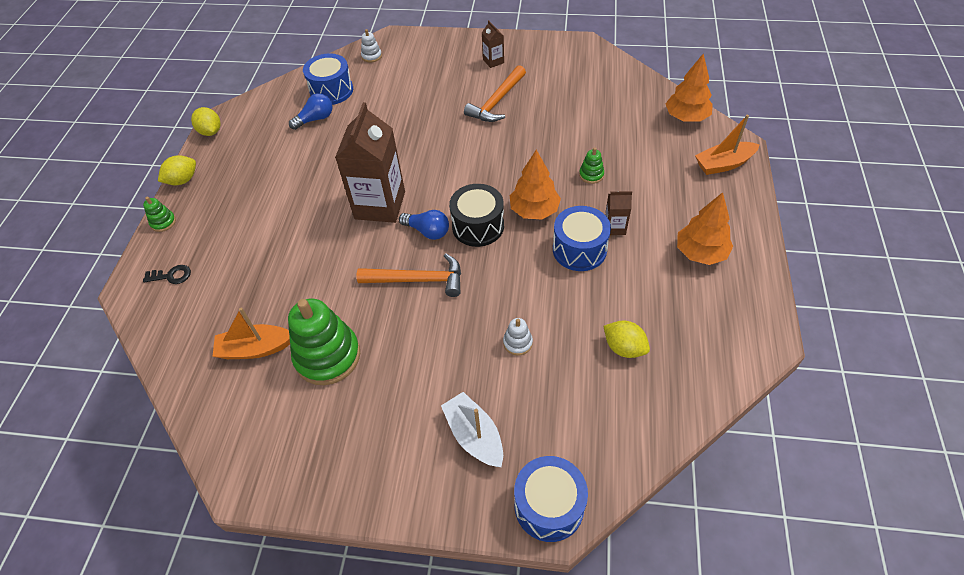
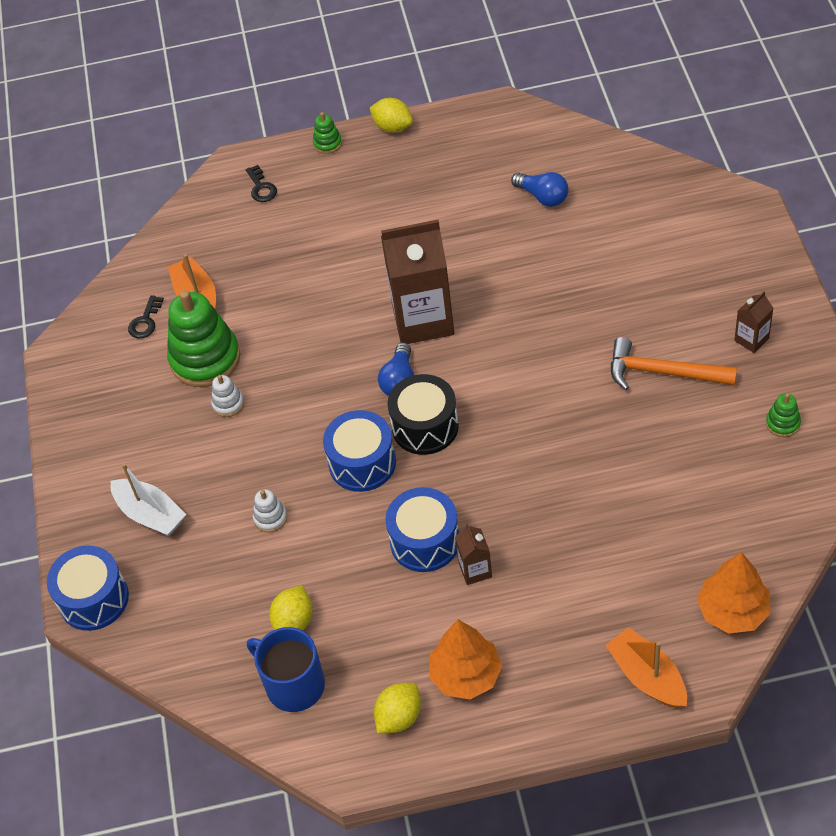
camera: 75 degrees right, 0 degrees up
yellow lemon [191,107,221,136] -> yellow lemon moved to [374,683,421,733]
blue drum [303,53,353,105] -> blue drum moved to [323,410,396,492]
orange hammer [357,253,461,297] -> none
white stacking toy [361,29,382,63] -> white stacking toy moved to [211,375,244,417]
white boat [441,392,503,467] -> white boat turned 90 degrees clockwise [111,463,186,536]
orange tree [510,150,561,219] -> none
green stacking toy [579,147,604,184] -> green stacking toy moved to [766,393,801,437]
none -> black key [128,295,164,338]
none -> blue mug [247,627,325,712]

